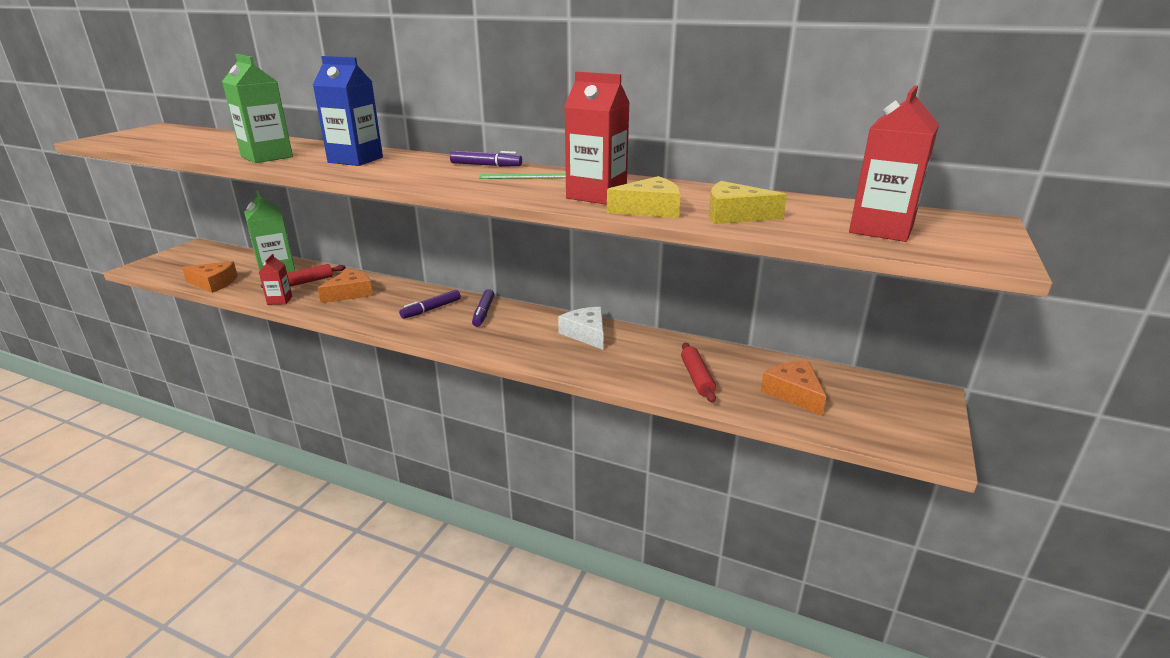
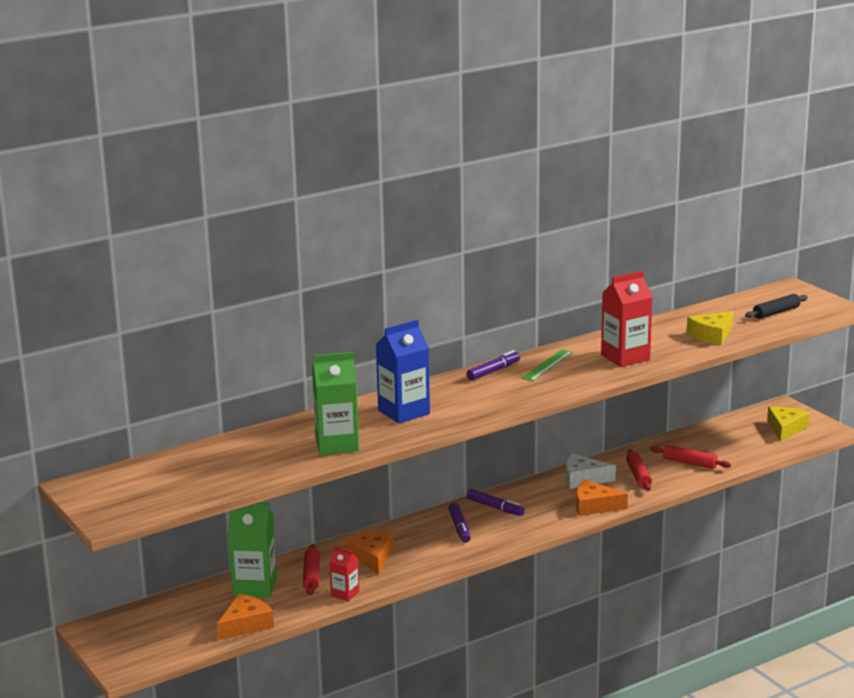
camera: 55 degrees left, 5 degrees down
yellow cheese [607,176,681,218] -> yellow cheese moved to [767,407,810,442]
orange cheese [761,361,826,416] -> orange cheese moved to [576,480,628,516]
red carton [849,85,939,242] -> black rolling pin [745,294,808,319]
none -> red rolling pin [626,449,652,491]

